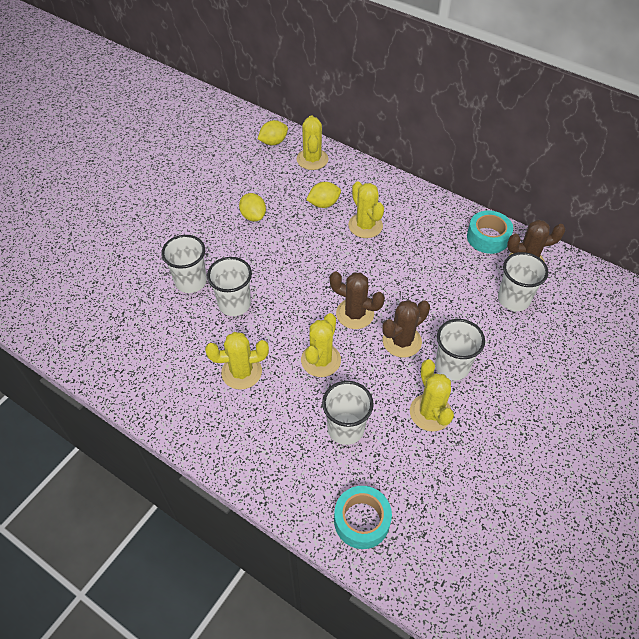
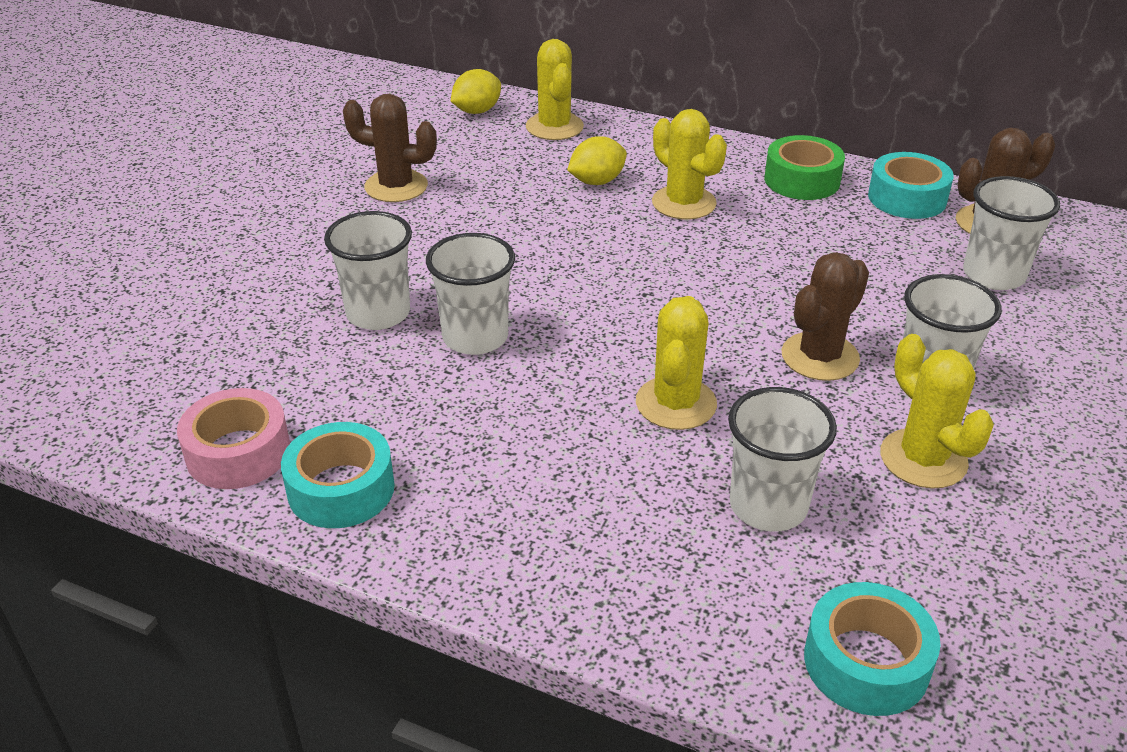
camera: 10 degrees left, 15 degrees down
yellow cactus [205,332,269,390] -> none
yellow lemon [239,193,266,221] -> none
brown cactus [330,271,385,329] -> brown cactus moved to [343,94,437,202]
none -> pink tape [177,388,290,489]
none -> turquoise tape [281,422,395,528]
none -> green tape [764,135,845,200]

